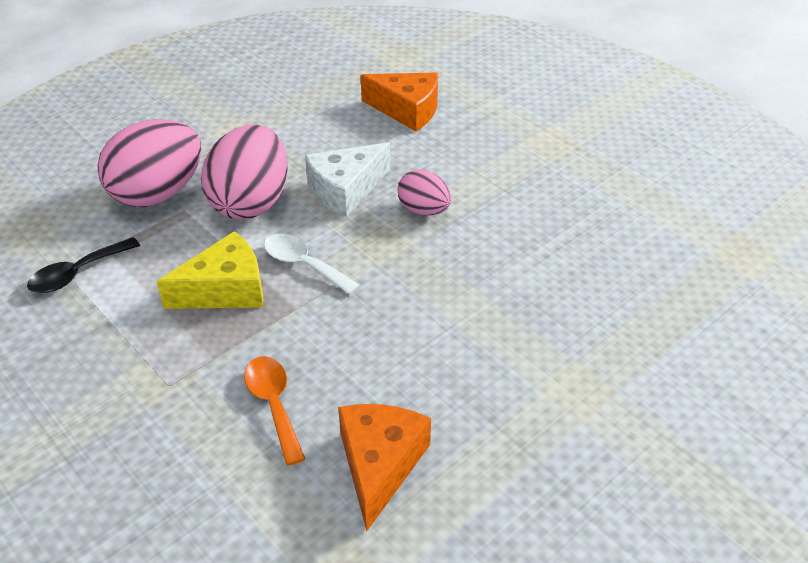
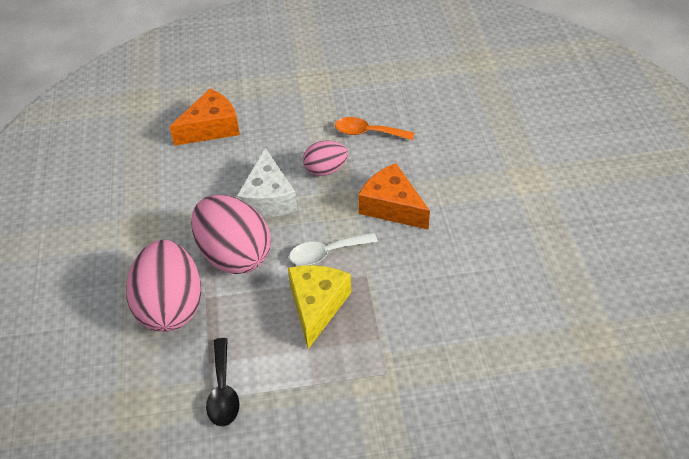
camera: 55 degrees left, 5 degrees up
orange spoon [244,356,305,466] -> orange spoon moved to [335,117,414,140]
orange cheese [338,404,431,531] -> orange cheese moved to [358,163,430,230]

